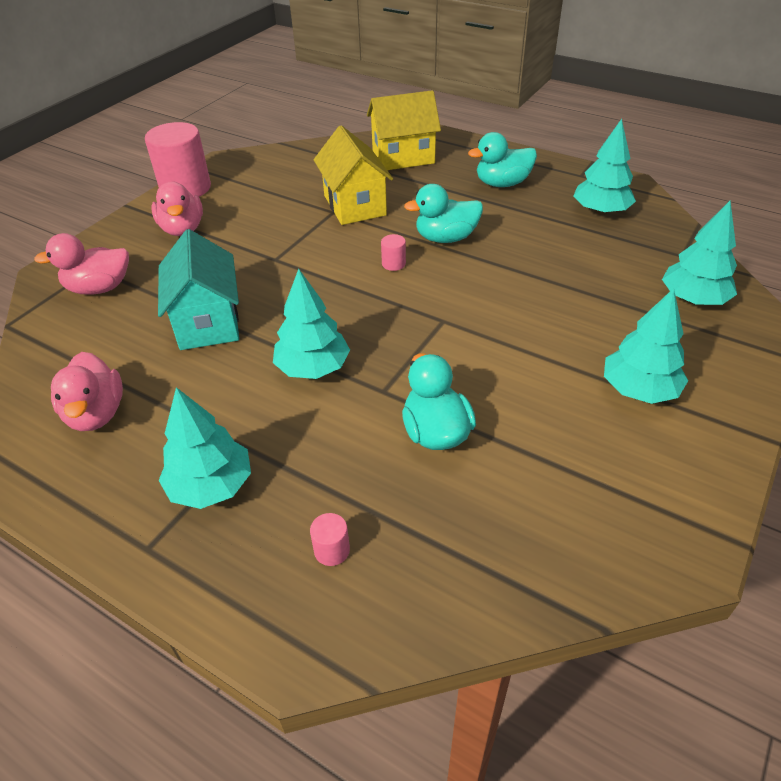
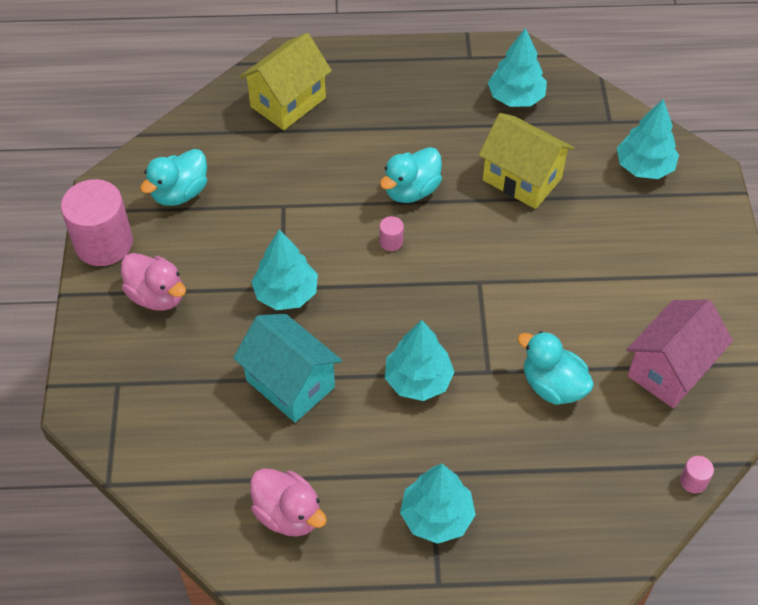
camera: 35 degrees left, 10 degrees up
pink duck [34,233,129,295] -> none
pink cylinder [310,513,350,566] -> pink cylinder moved to [680,456,714,493]
yellow house [314,125,393,225] -> yellow house moved to [479,113,574,209]
turquoise duck [468,132,537,187] -> turquoise duck moved to [140,149,207,206]
turquoise tree [604,288,688,404] -> turquoise tree moved to [251,230,318,310]
none -> pink house [627,300,733,408]

